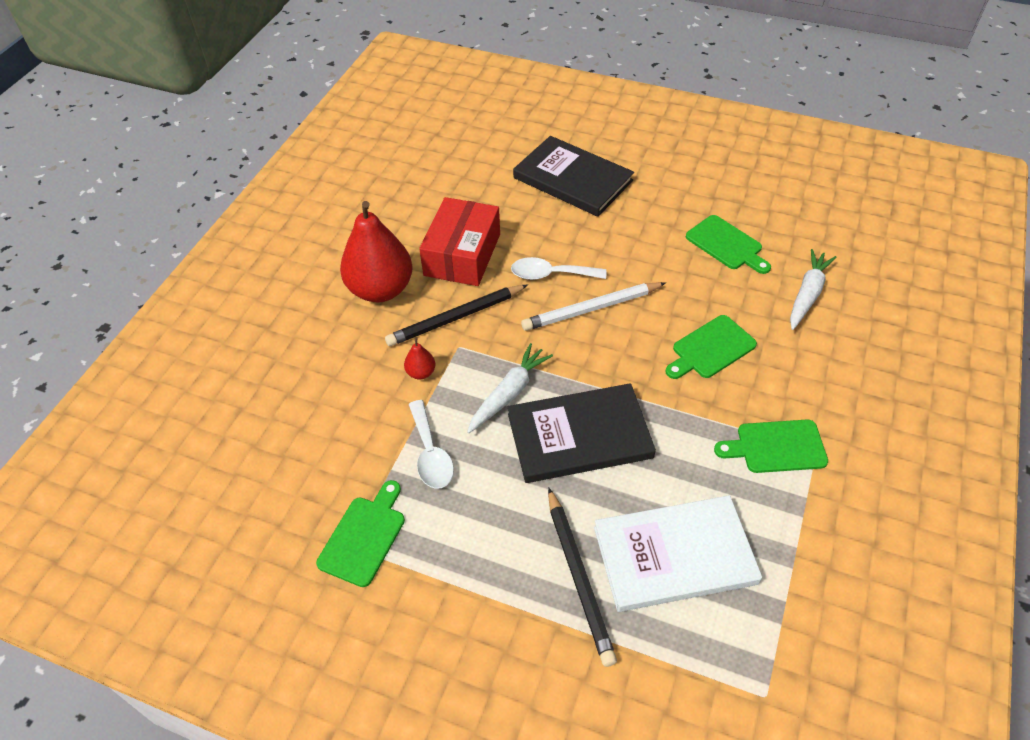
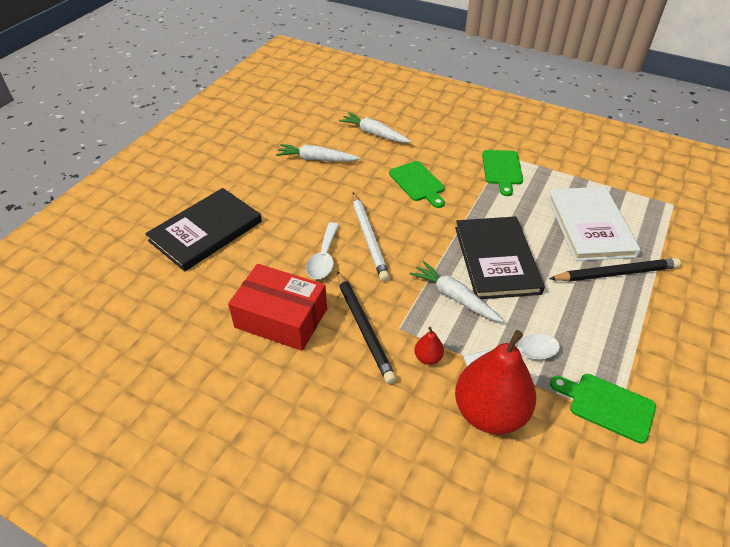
camera: 85 degrees left, 5 degrees down
red pear [340,201,413,302] -> red pear moved to [455,330,536,435]
green cutting board [686,215,771,274] -> white carrot [276,144,360,161]

